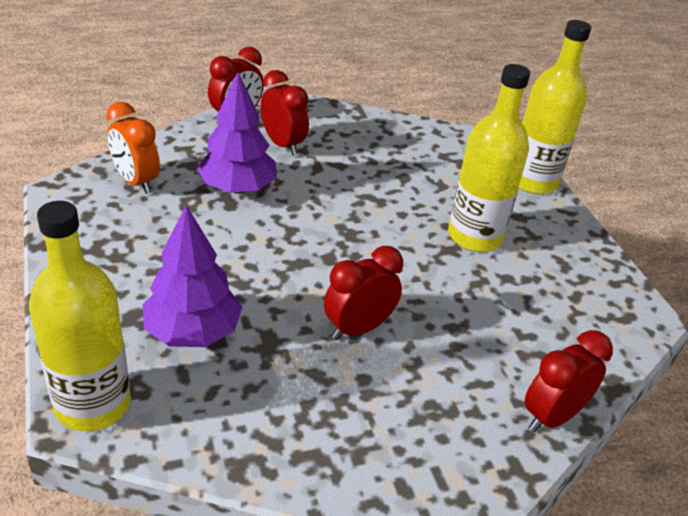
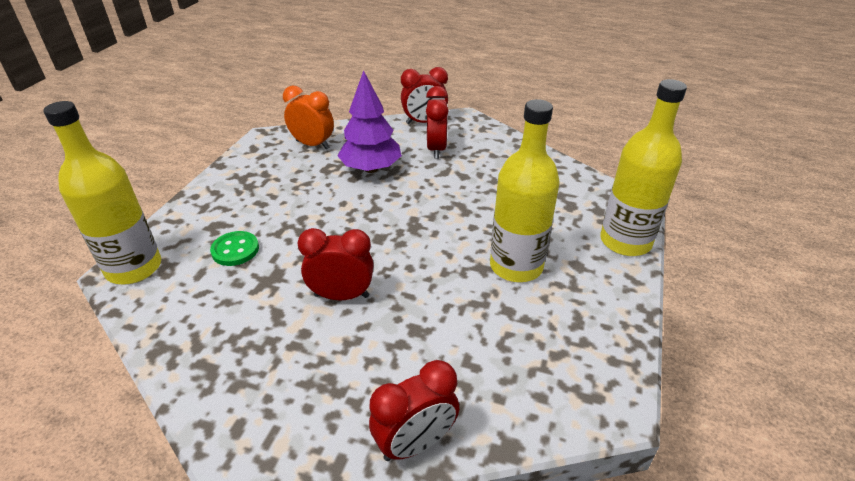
camera: 40 degrees right, 0 degrees up
orange clock [106,102,160,194] -> orange clock turned 120 degrees clockwise [283,86,334,150]
purple tree [143,205,242,347] -> green button [210,231,259,266]
red clock [525,330,613,432] -> red clock turned 150 degrees clockwise [369,360,459,461]

